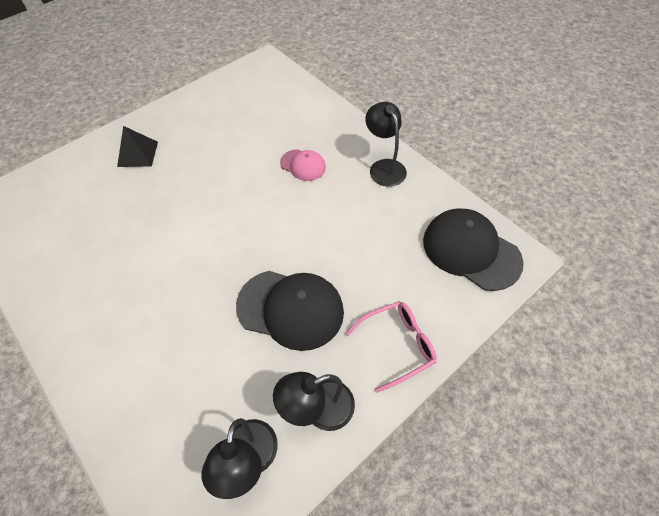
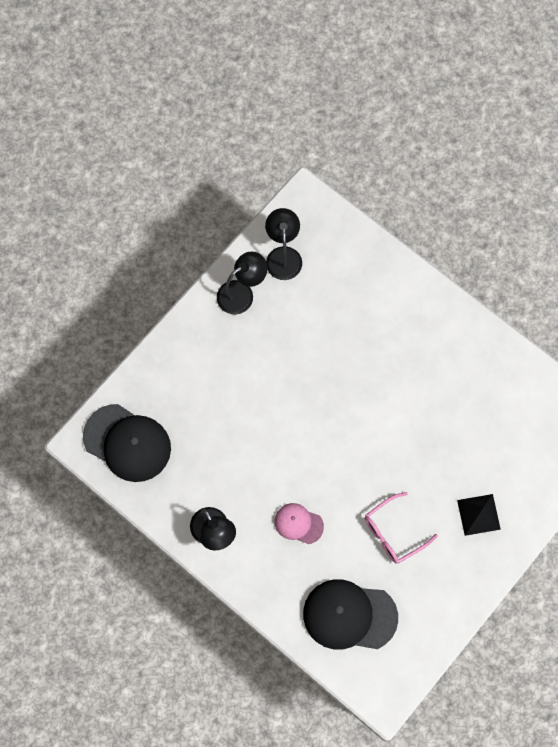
camera: 170 degrees right, 15 degrees up
black cap [236,271,344,351] -> black cap moved to [303,579,398,650]
pink glasses [345,301,437,393] -> pink glasses moved to [365,492,438,564]

